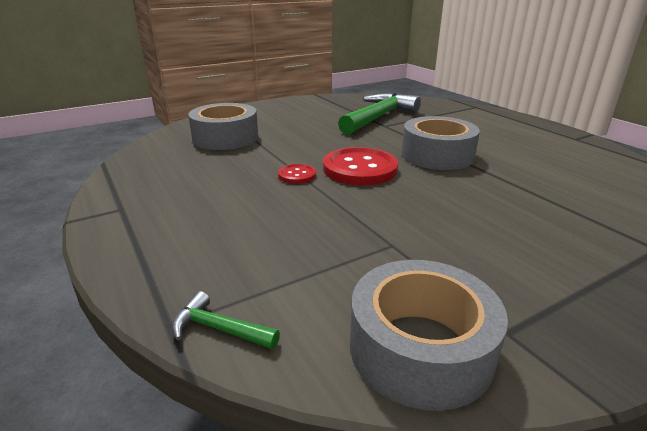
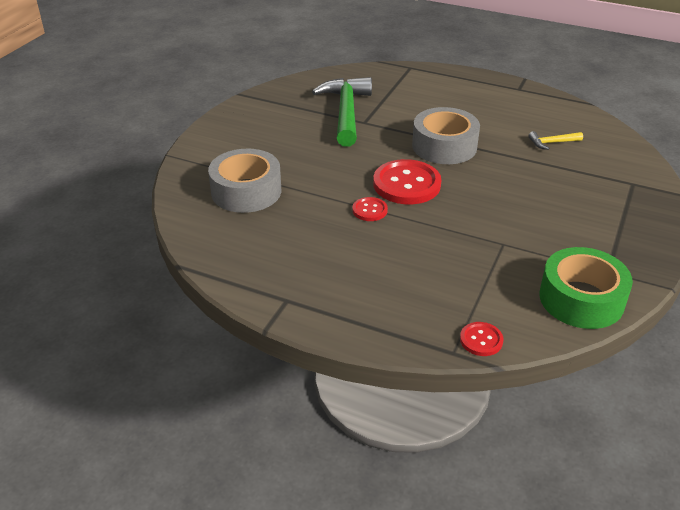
camera: 35 degrees left, 10 degrees up
green hammer [172,291,280,349] -> red button [460,322,504,356]
grey tape [350,260,508,411] -> green tape [539,247,633,329]
none -> yellow hammer [528,131,583,150]

